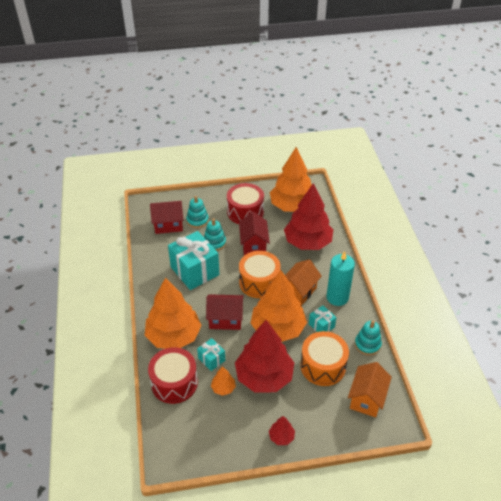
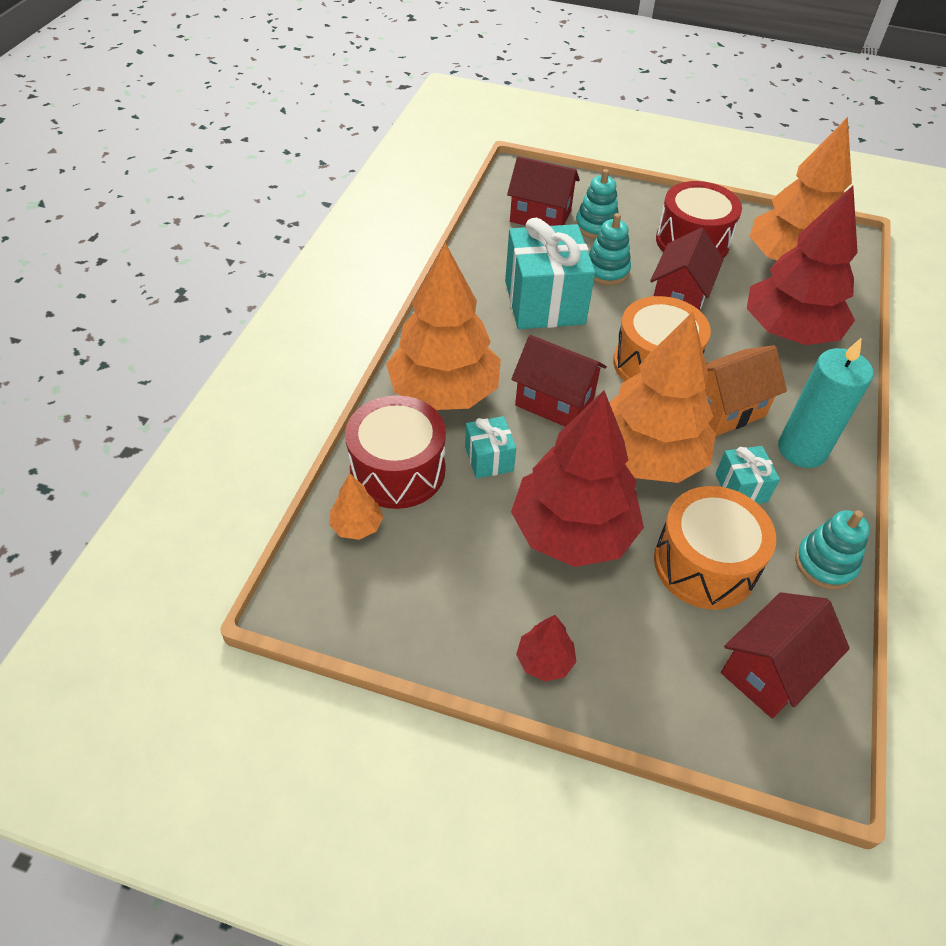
camera: 25 degrees right, 5 degrees up
orange tree [211,366,236,396] -> orange tree moved to [329,474,383,540]
orange house [348,362,392,417] -> red house [721,592,850,719]

